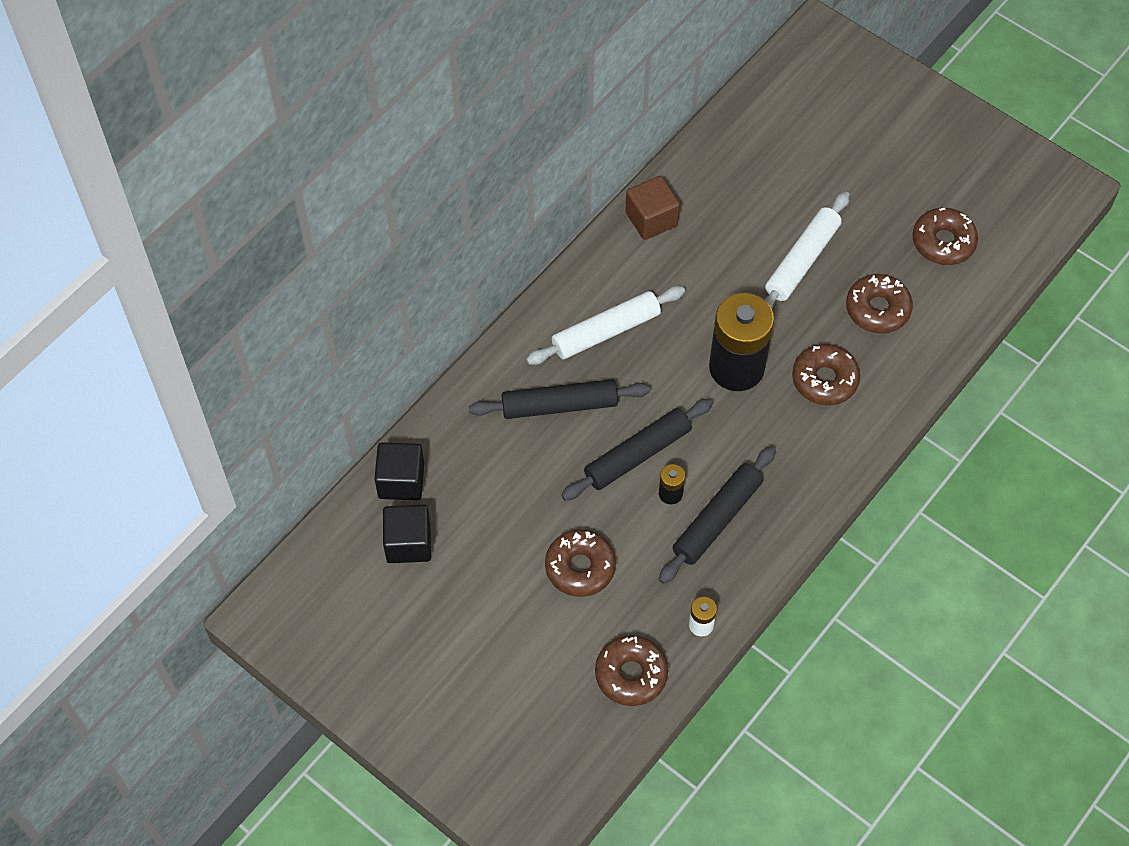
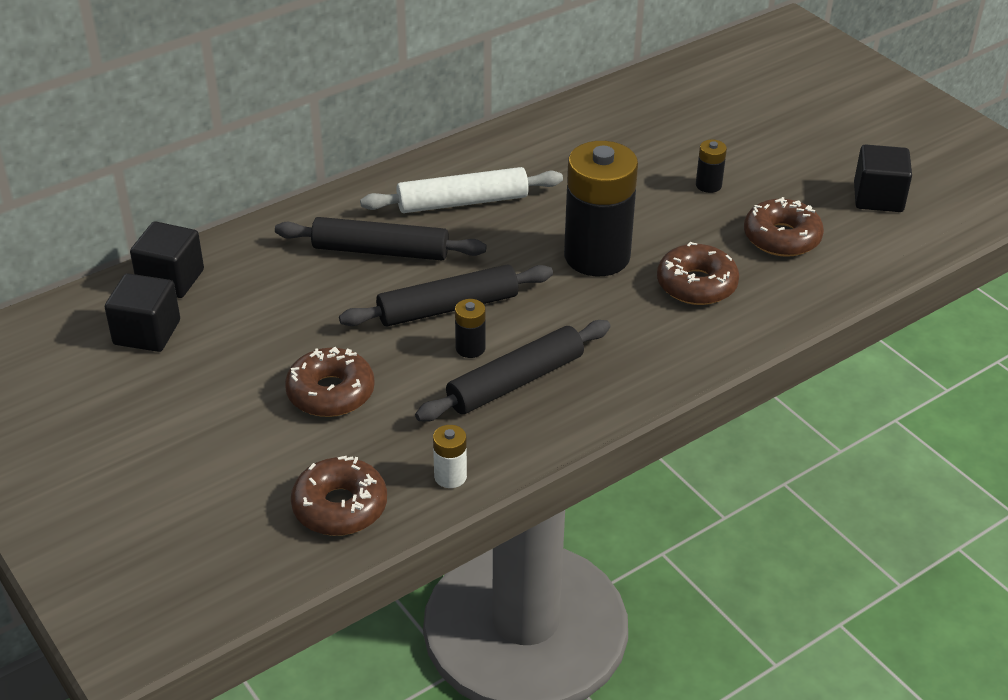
camera: 15 degrees right, 20 degrees down
brown cube [625,176,680,240] -> none
white rolling pin [764,191,850,309] -> black battery [696,139,727,193]
brown donut [912,208,978,265] -> black cube [854,144,912,212]

